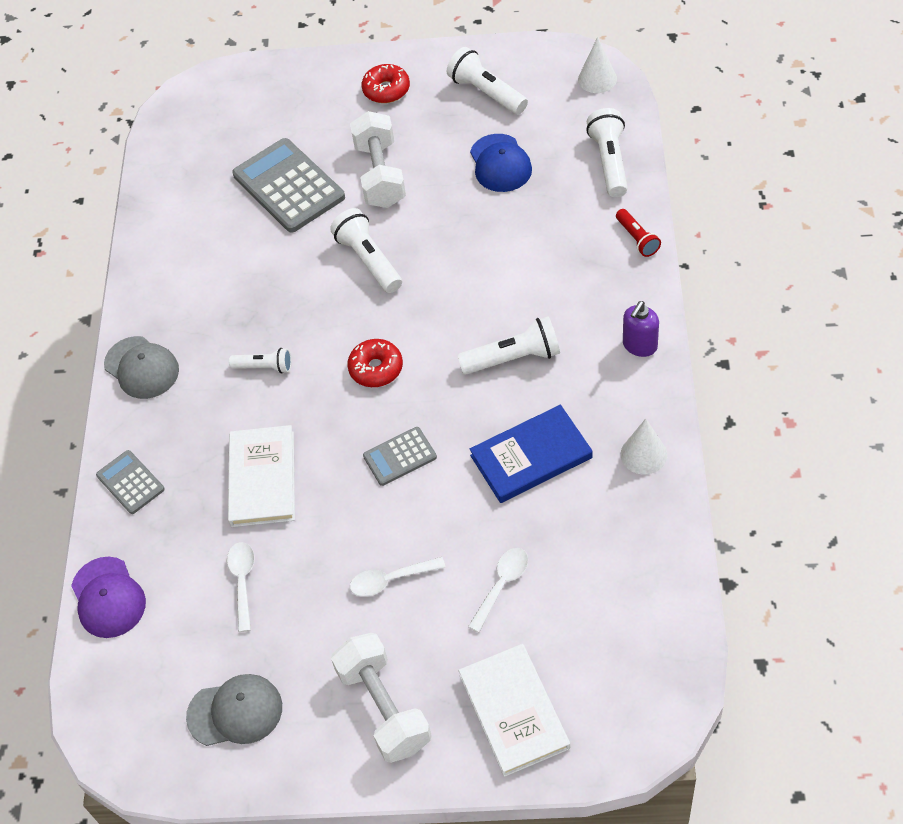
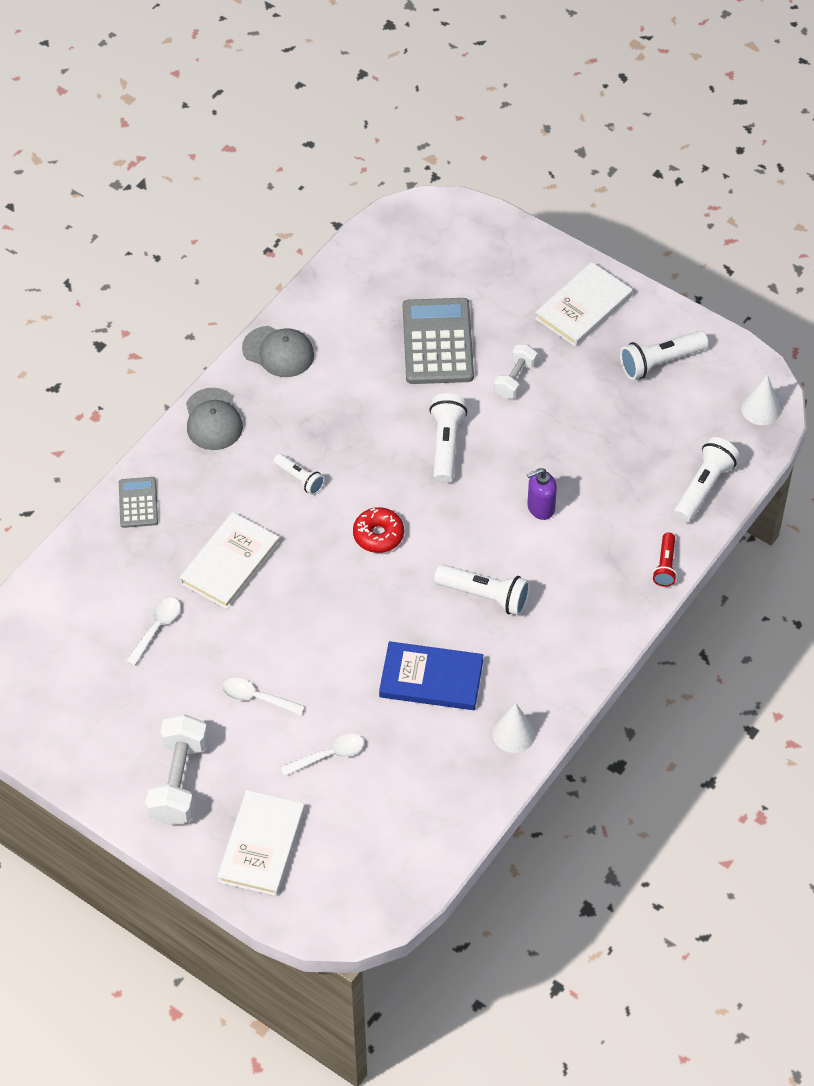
camera: 30 degrees right, 0 degrees up
purple cap [71,557,146,638] -> none
grey cap [186,674,282,746] -> grey cap moved to [242,326,314,377]
white dumbbell [350,111,406,208] -> white dumbbell [494,344,537,398], size x0.59
red donut [361,64,410,103] -> white book [535,262,632,347]
grey calculator [363,427,437,486] -> none
white flashlight [447,47,528,114] -> white flashlight turned 105 degrees counterclockwise [620,331,708,380]
blue cap [470,134,532,192] -> none
purple soap dispenser [623,301,659,357] -> purple soap dispenser moved to [527,468,557,520]

